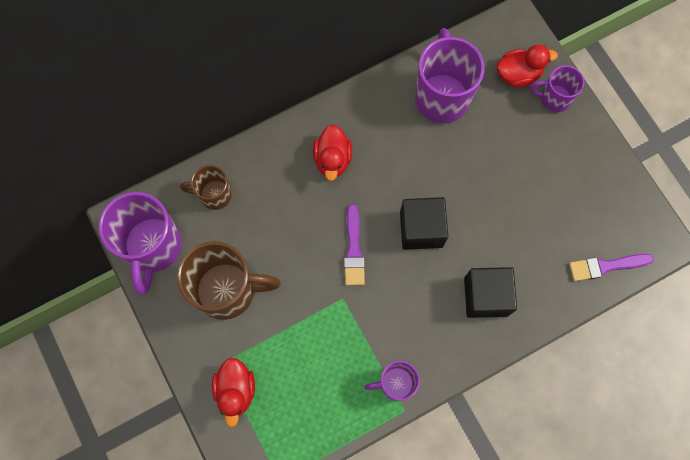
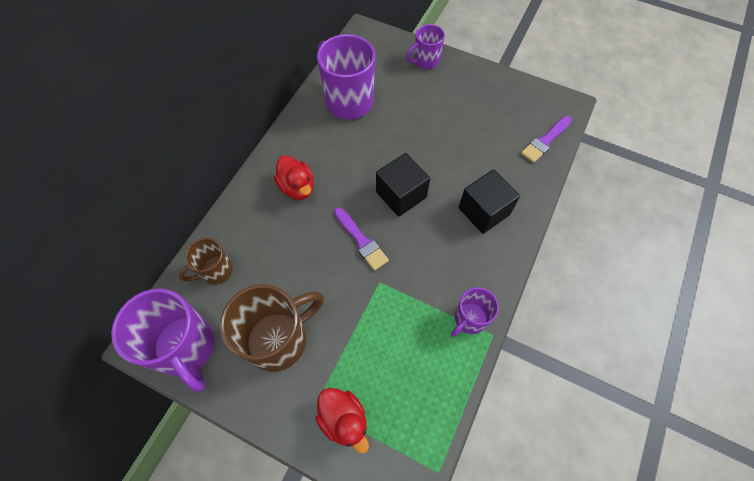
camera: 35 degrees left, 10 degrees down
red duck [497,45,558,88] -> none

